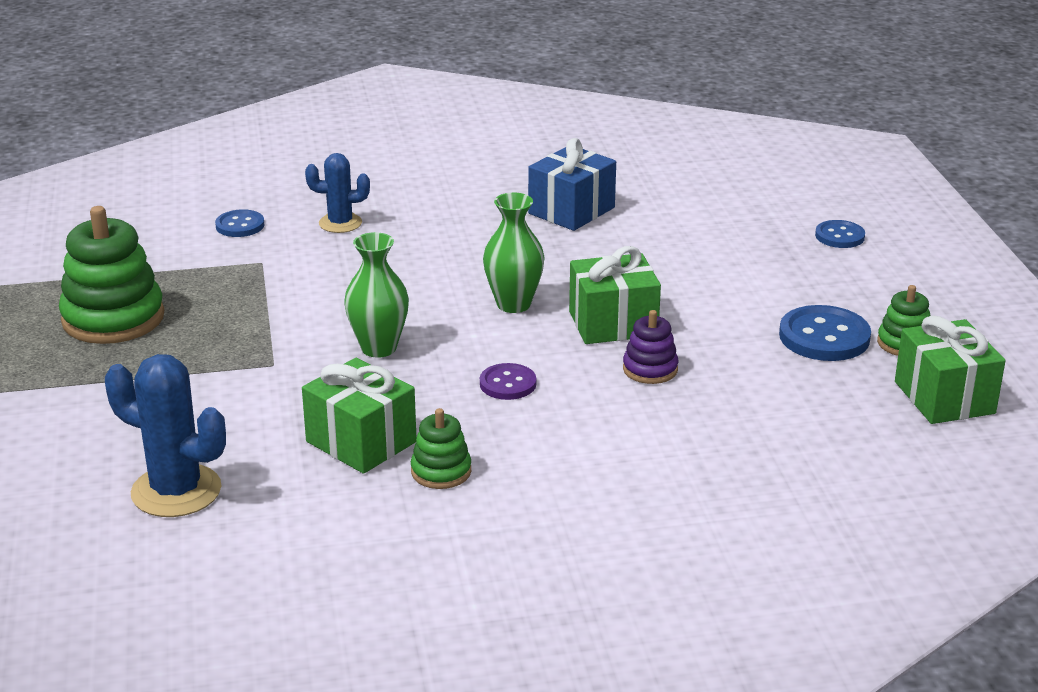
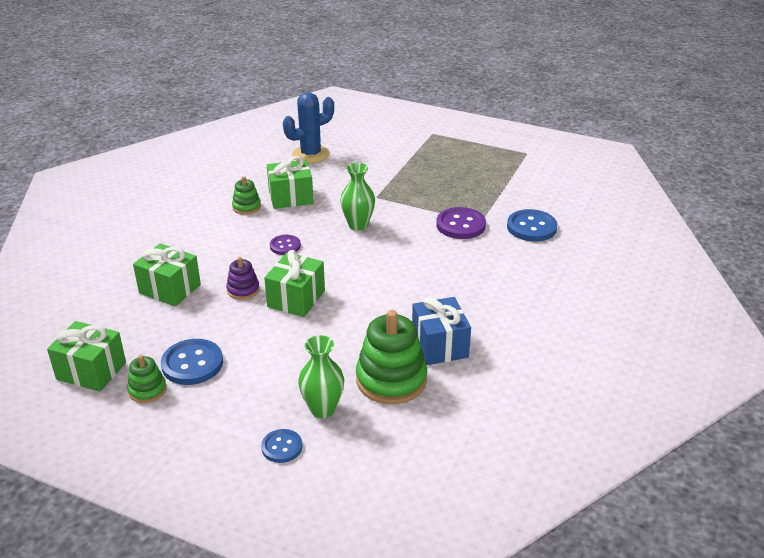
camera: 125 degrees right, 5 degrees up
green stacking toy [59,206,164,344] -> green stacking toy moved to [356,310,427,404]
blue button [215,209,264,237] -> blue button [507,209,557,242], size x1.66
blue cactus [305,153,370,233] -> none
green vase [483,193,545,313] -> green vase moved to [298,335,344,418]
none -> green gift [133,243,201,306]
none -> purple button [436,207,486,239]

